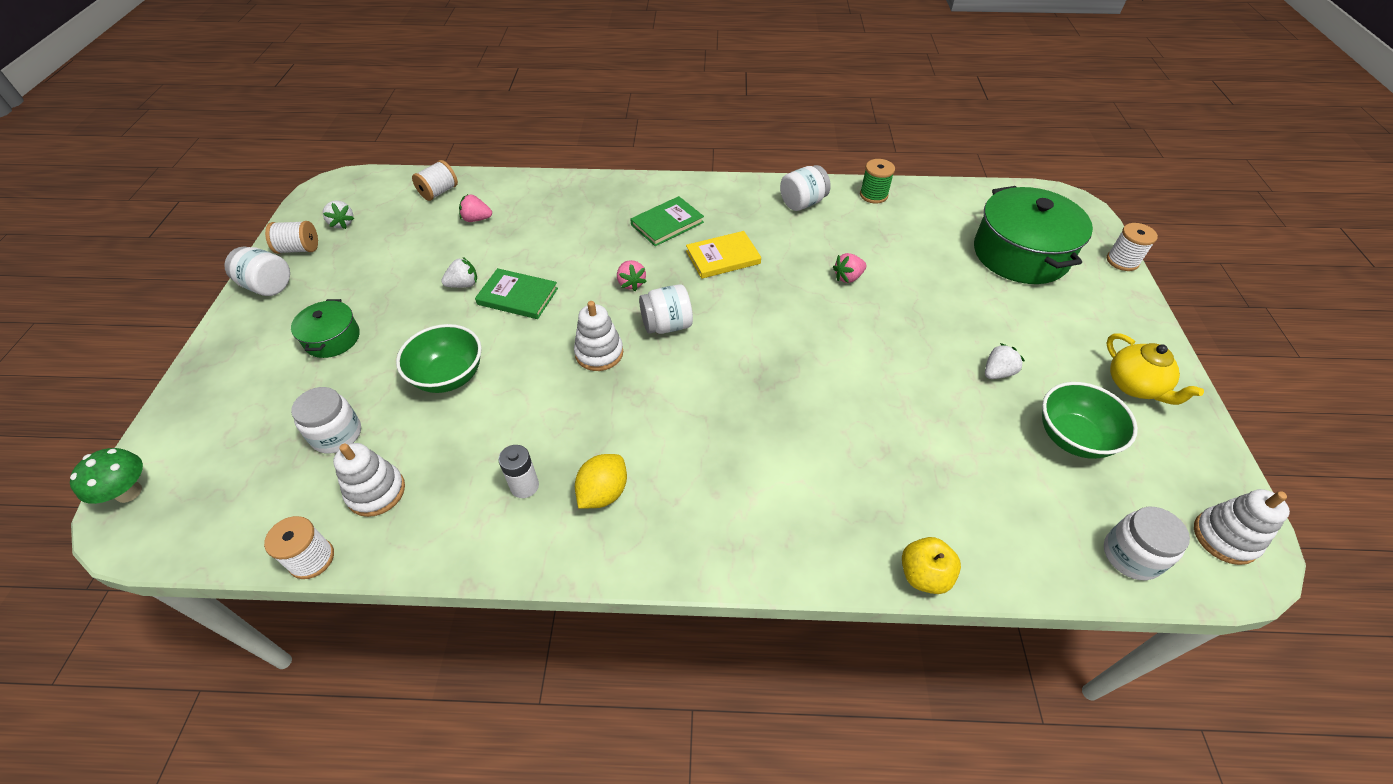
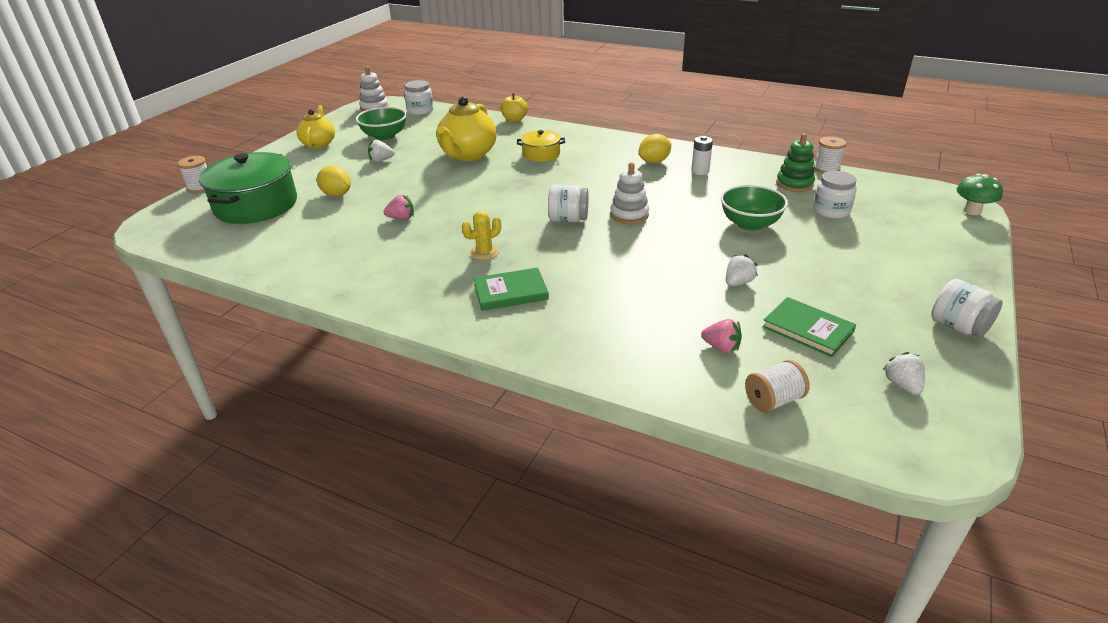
camera: 155 degrees left, 15 degrees down
white spool [265,221,318,254] -> none
green pot [291,299,360,358] -> none
white stacking toy [333,443,405,517] -> green stacking toy [776,133,815,192]
white strawberry [441,257,477,288] -> white strawberry turned 135 degrees clockwise [726,254,758,286]
green book [475,268,558,319] -> green book moved to [762,297,856,357]
pink strawberry [617,260,647,291] -> none
yellow book [686,231,761,279] -> yellow cactus [462,211,501,260]
white jar [780,165,831,211] -> none
green spool [860,159,895,203] -> none
none -> yellow lemon [317,166,351,197]
none -> yellow teapot [436,97,497,161]
none -> yellow pot [517,130,565,162]

